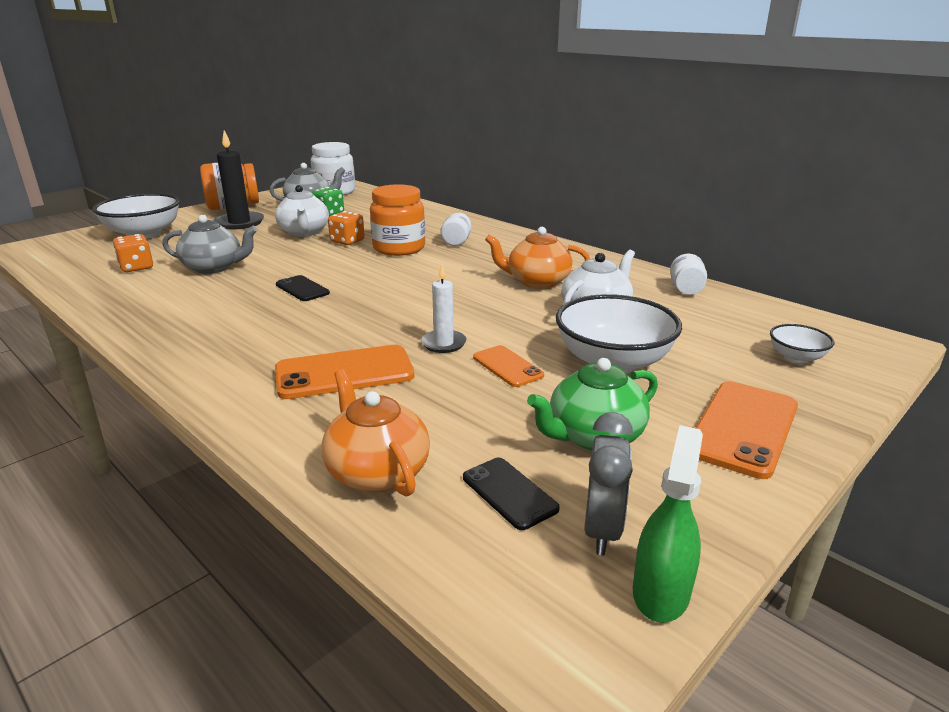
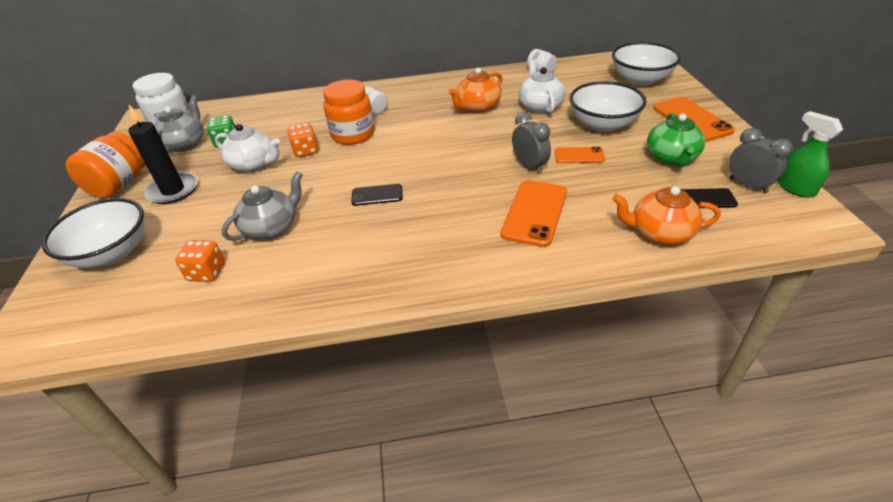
camera: 50 degrees left, 15 degrees up
white candle [421,264,467,353] -> grey clock [512,112,551,174]
white bowl [770,324,834,363] -> white bowl [612,42,681,86], size x2.03

